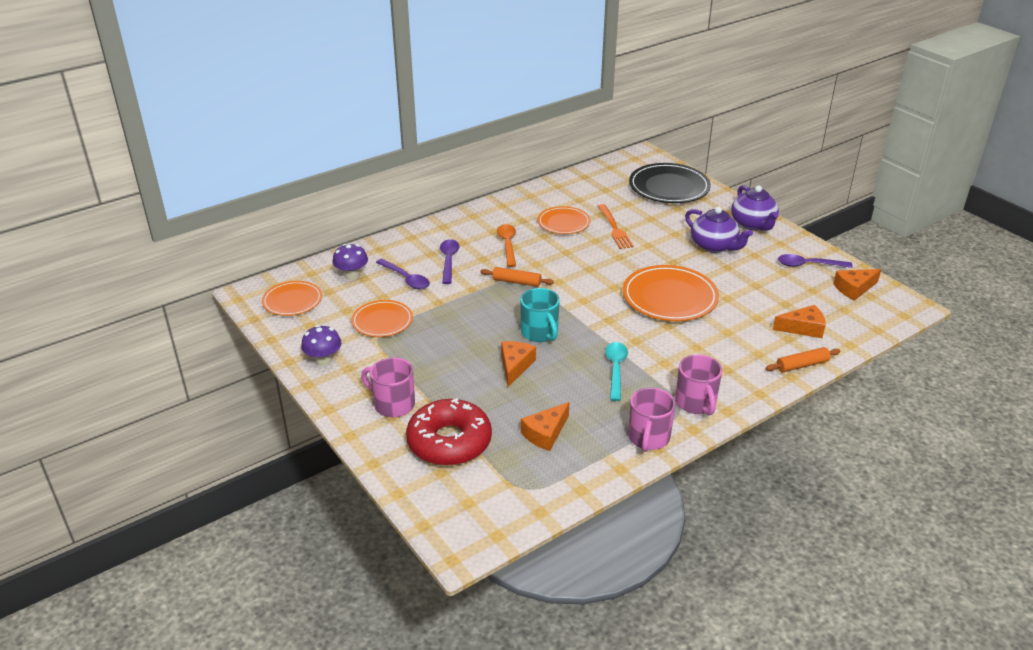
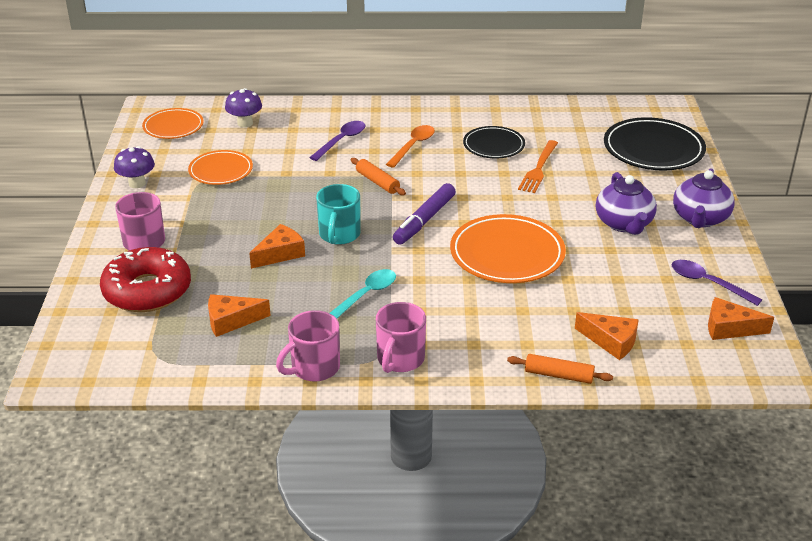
camera: 35 degrees right, 0 degrees up
purple spoon [376,259,430,289] -> none
orange plate [538,206,591,234] -> black plate [463,126,525,158]
none -> purple marker [393,183,456,245]

